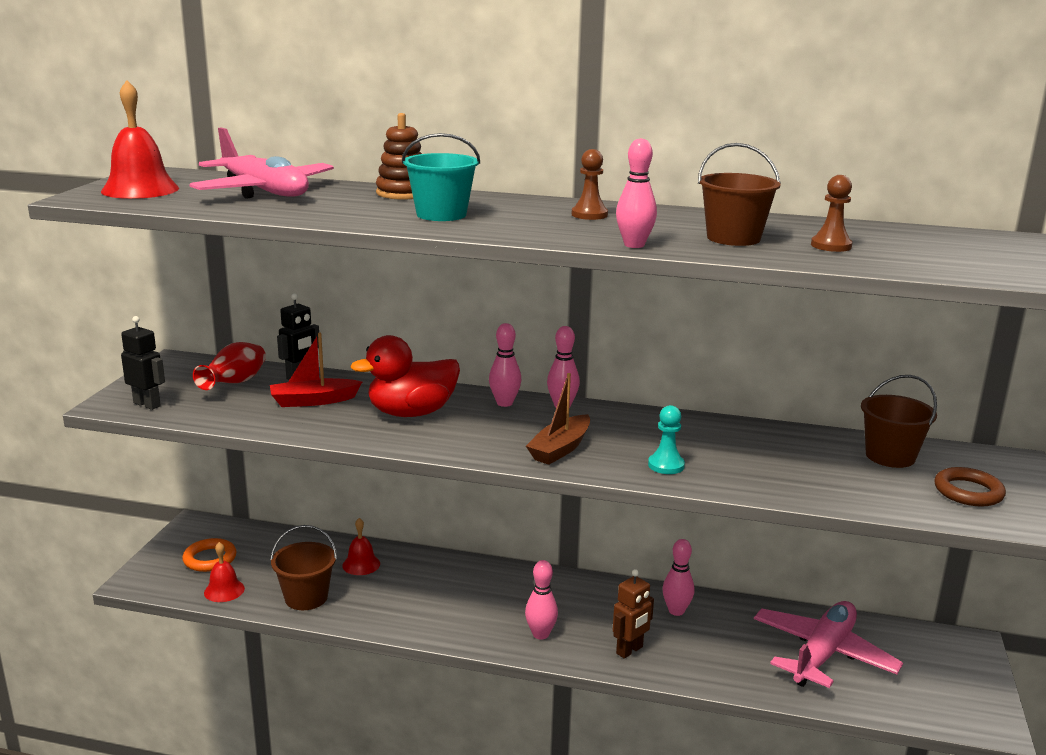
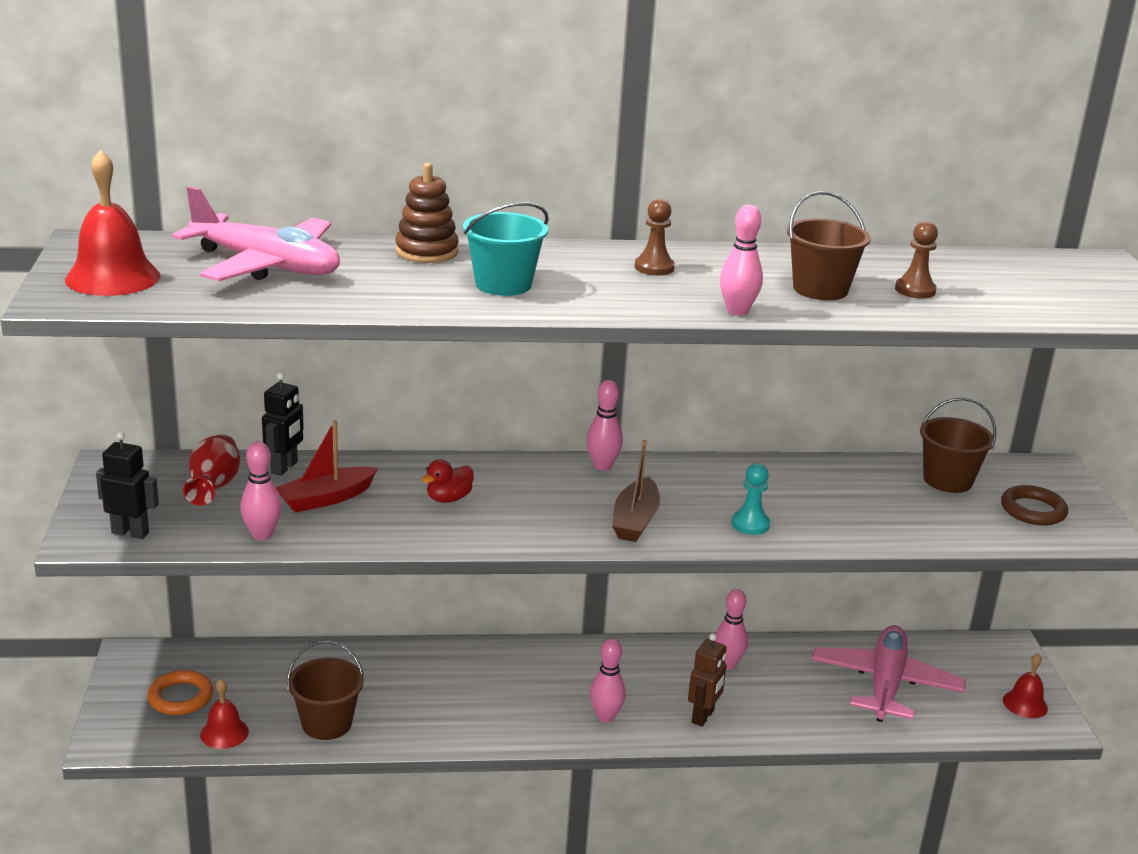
camera: 20 degrees left, 5 degrees up
red bell [342,518,380,575] -> red bell moved to [1003,653,1048,718]
red duck [350,335,460,417] -> red duck [421,459,474,503], size x0.49
pink bowling pin [489,323,521,407] -> pink bowling pin moved to [240,441,282,540]

